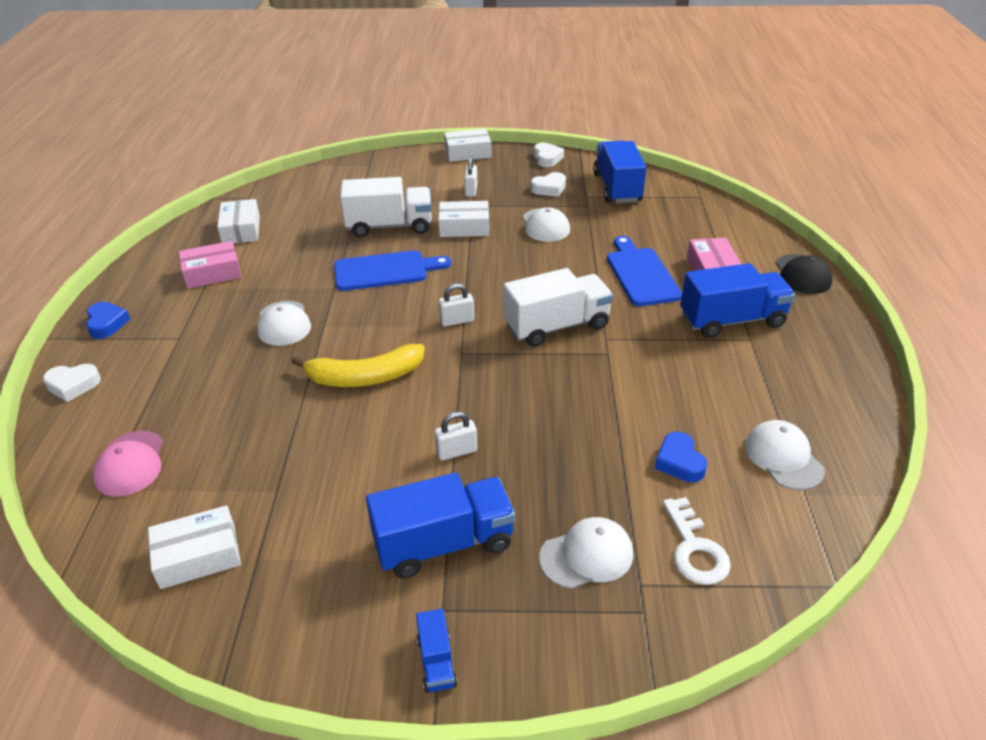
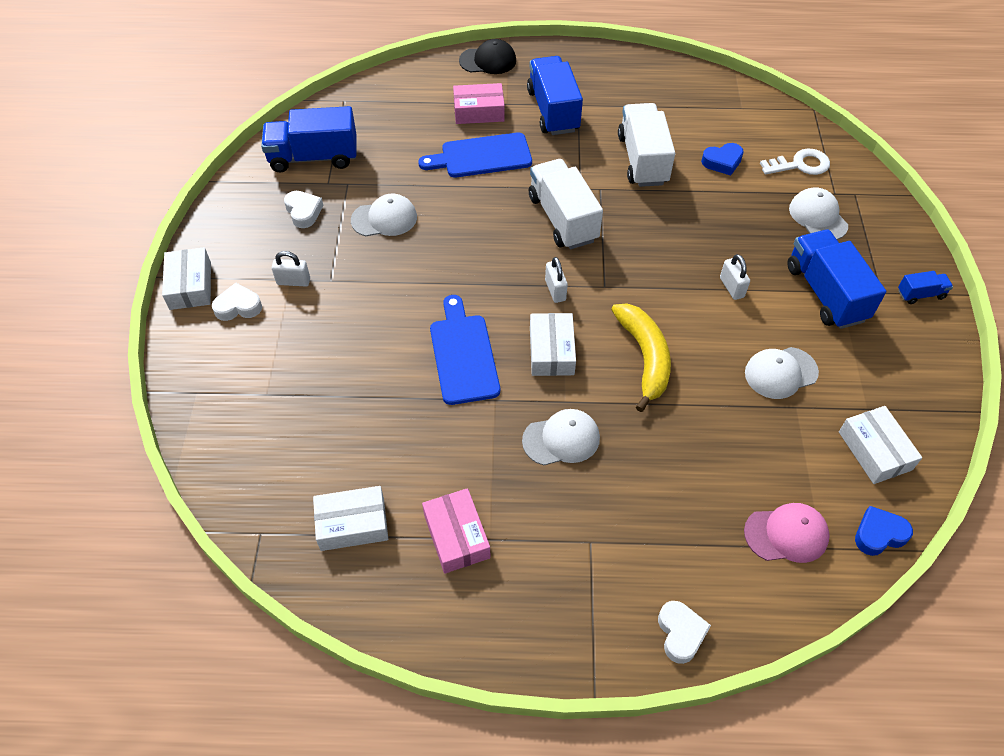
camera: 90 degrees left, 15 degrees up
blue heart [86,302,130,339] -> blue heart moved to [855,506,913,556]
white truck [340,177,432,237] -> white truck moved to [618,103,675,187]
white box [438,201,489,237] -> white box moved to [530,313,576,376]
white heart [534,143,564,167] -> white heart moved to [212,283,262,321]
white cap [745,420,825,490] -> white cap moved to [745,347,819,399]

